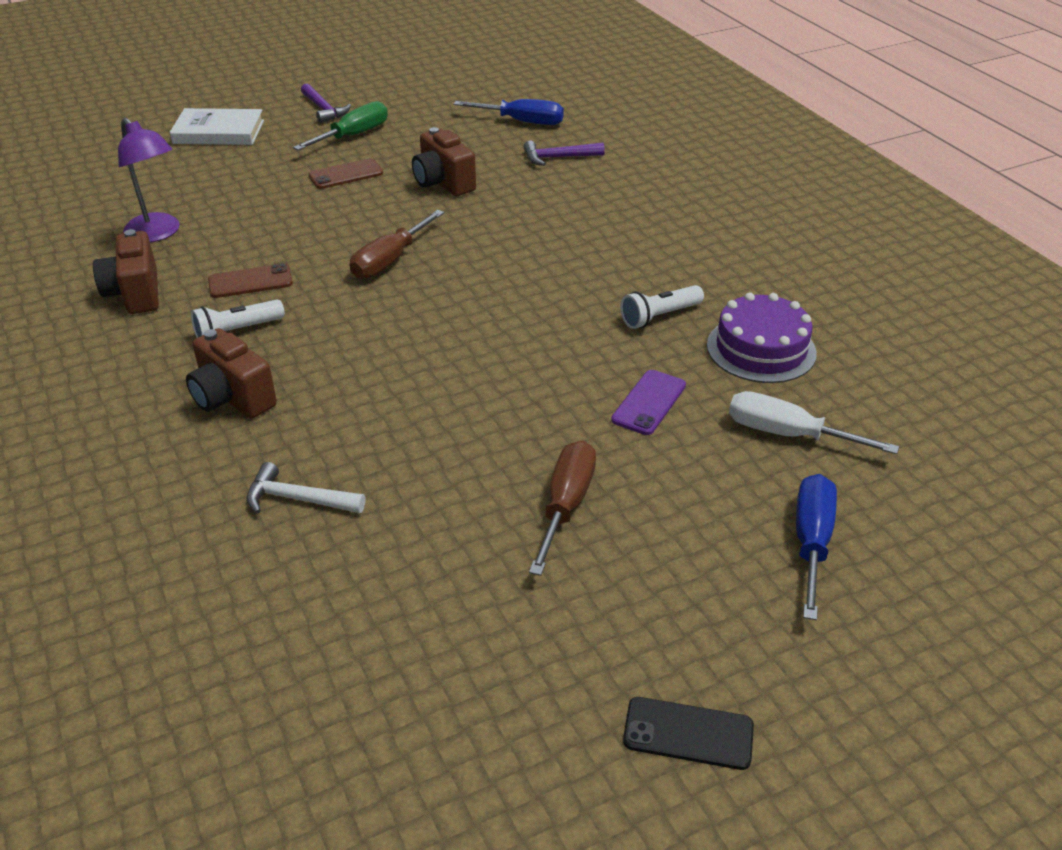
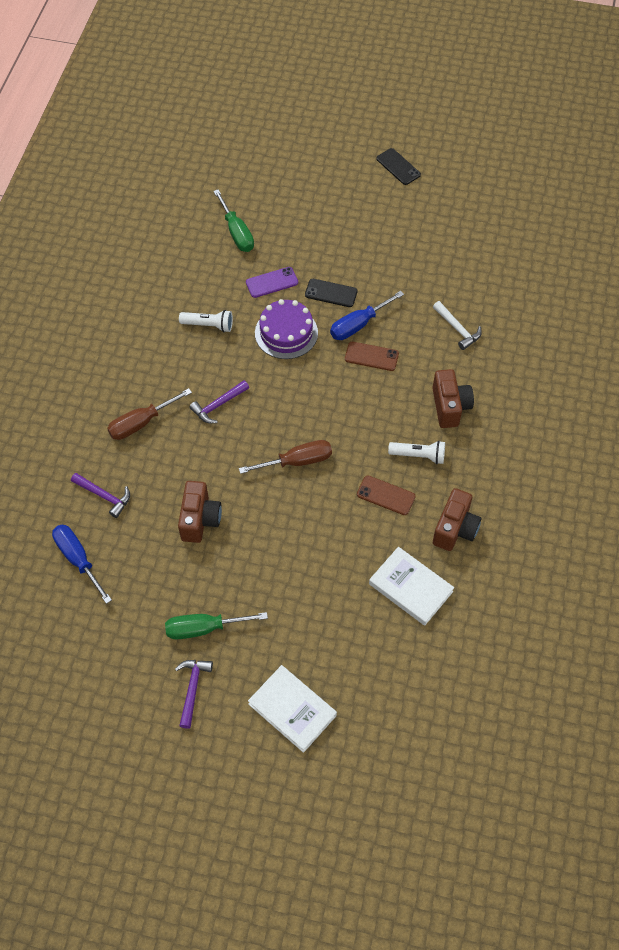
camera: 140 degrees left, 20 degrees up
purple lamp [118,117,180,242] -> white book [369,547,454,626]
brown phone [309,158,383,189] -> brown phone moved to [345,341,399,371]
brown screwdriver [529,441,596,576] -> brown screwdriver moved to [107,388,192,440]
purple cake [707,293,817,383] -> purple cake moved to [255,299,318,359]
white screwdriver [729,391,899,454] -> green screwdriver [213,189,254,252]
blue screwdriver [796,474,837,620] -> blue screwdriver moved to [330,291,404,340]
none -> purple hammer [189,380,249,423]
none -> black phone [305,279,358,307]

